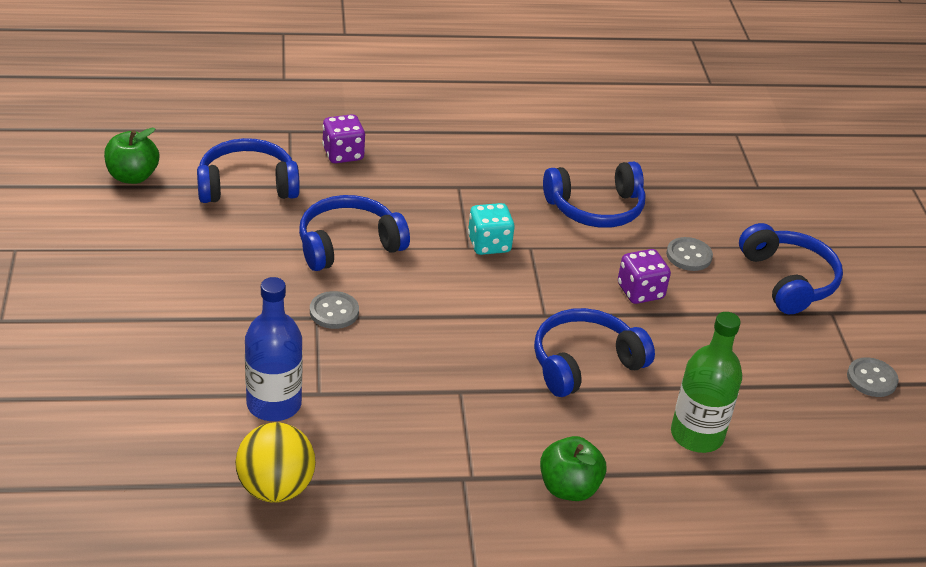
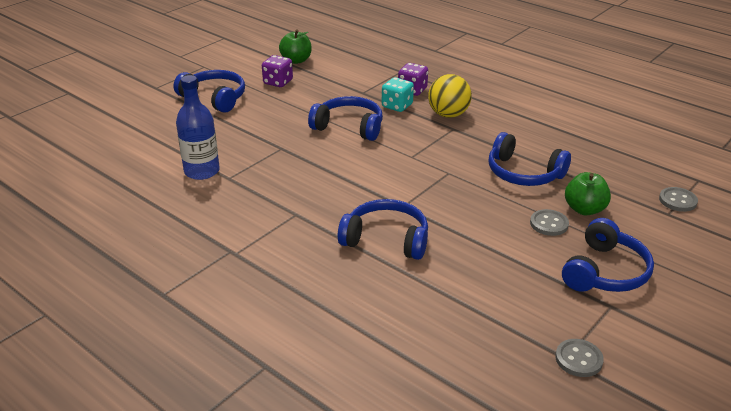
camera: 50 degrees right, 5 degrees down
blue headphones [197,138,300,203] -> blue headphones moved to [174,70,245,113]
yellow ball [235,422,316,503] -> yellow ball moved to [428,74,472,118]
grey button [310,291,359,329] -> grey button moved to [659,187,698,212]
turquoise dice [468,203,515,255] -> turquoise dice moved to [382,77,414,112]
green apple [540,436,607,501] -> green apple moved to [565,172,611,215]
purple dice [618,249,671,304] -> purple dice moved to [262,55,293,87]
green bottle [671,312,742,453] -> none

